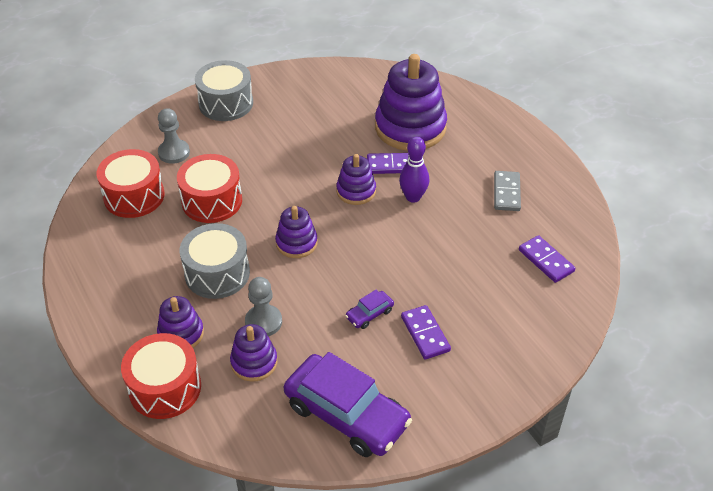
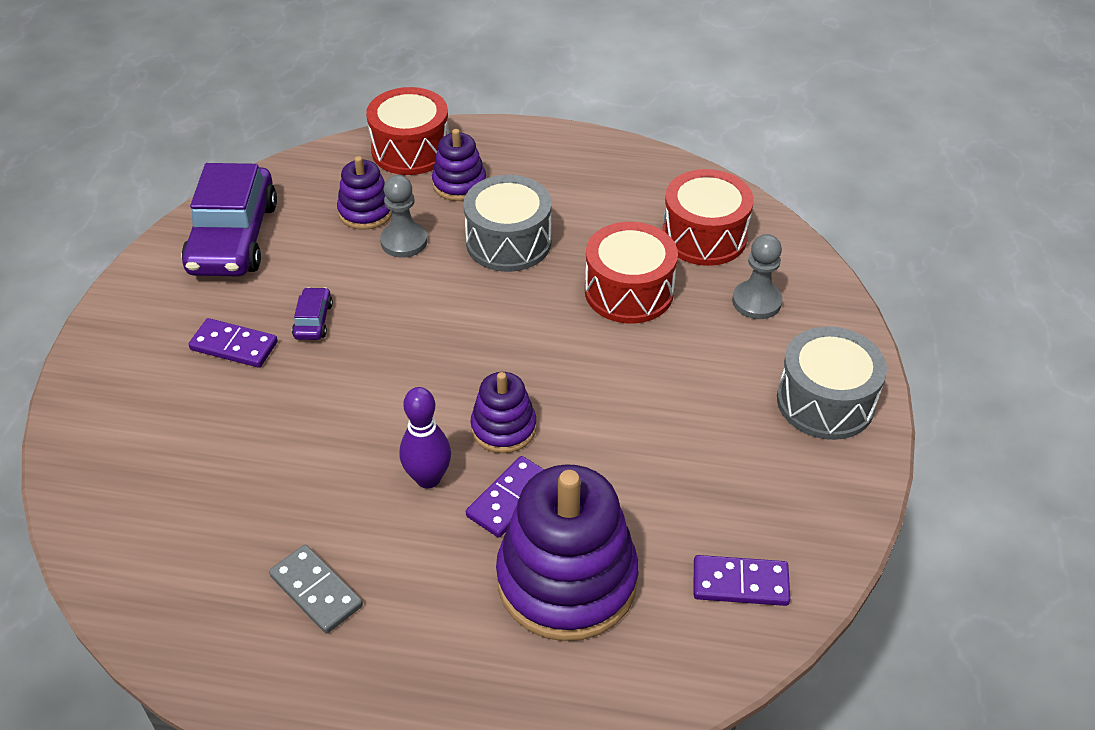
camera: 130 degrees right, 0 degrees up
purple stacking toy [275,206,317,258] -> none
purple car [284,352,412,457] -> purple car turned 75 degrees counterclockwise [182,163,277,276]
purple domino [519,235,575,283] -> purple domino moved to [694,555,790,606]

